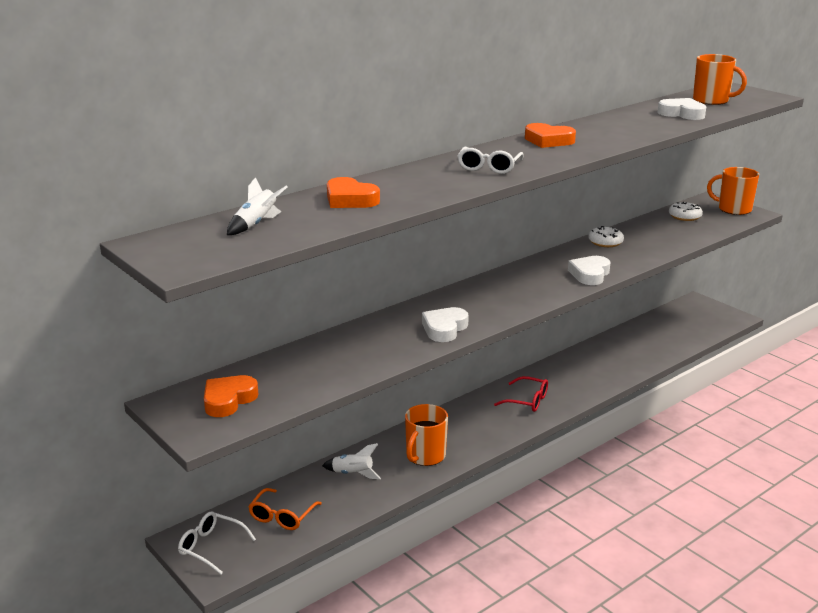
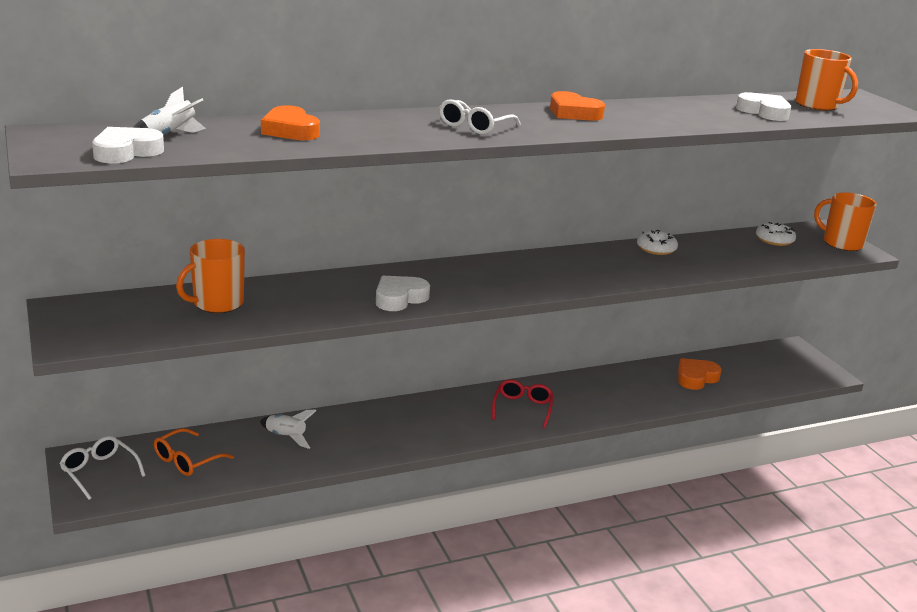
camera: 15 degrees right, 0 degrees up
orange heart [204,375,258,417] -> orange heart moved to [678,358,722,390]
orange mug [405,404,448,466] -> orange mug moved to [176,239,245,313]
red glasses [494,376,548,412] -> red glasses turned 120 degrees counterclockwise [492,379,553,428]
white heart [568,256,611,285] -> white heart moved to [92,127,164,163]

